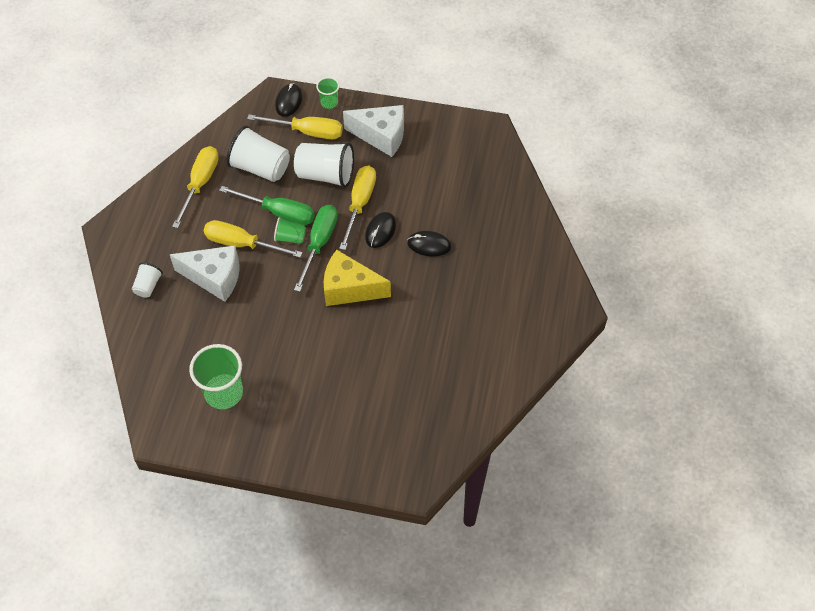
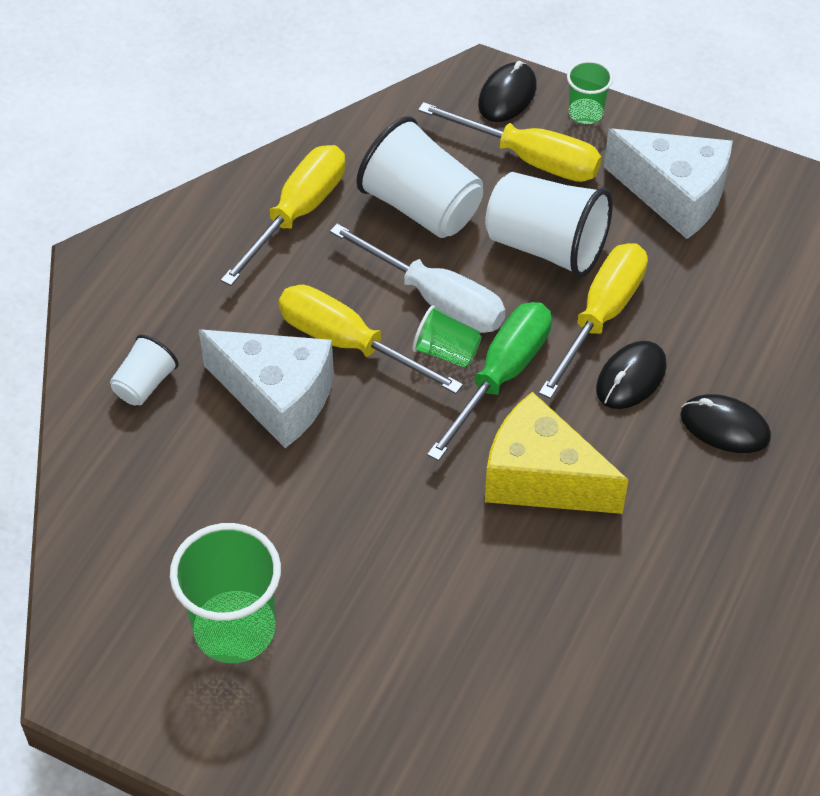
camera: 15 degrees right, 5 degrees down
green screwdriver [219,186,315,225] -> white screwdriver [330,224,506,333]

